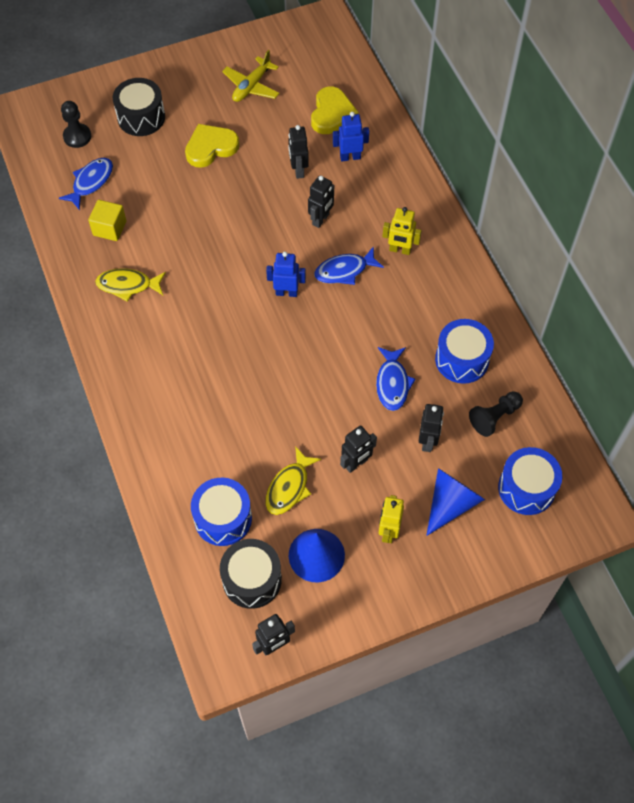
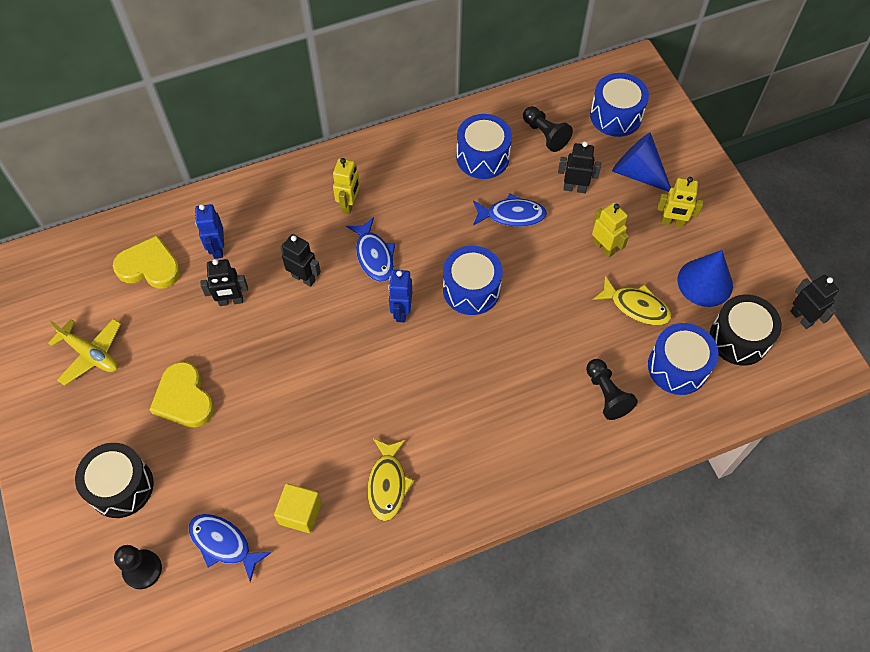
camera: 90 degrees left, 0 degrees up
black robot [340,426,377,473] -> yellow robot [592,202,629,258]
none -> blue drum [443,246,503,315]
none -> black pawn [586,359,638,420]

